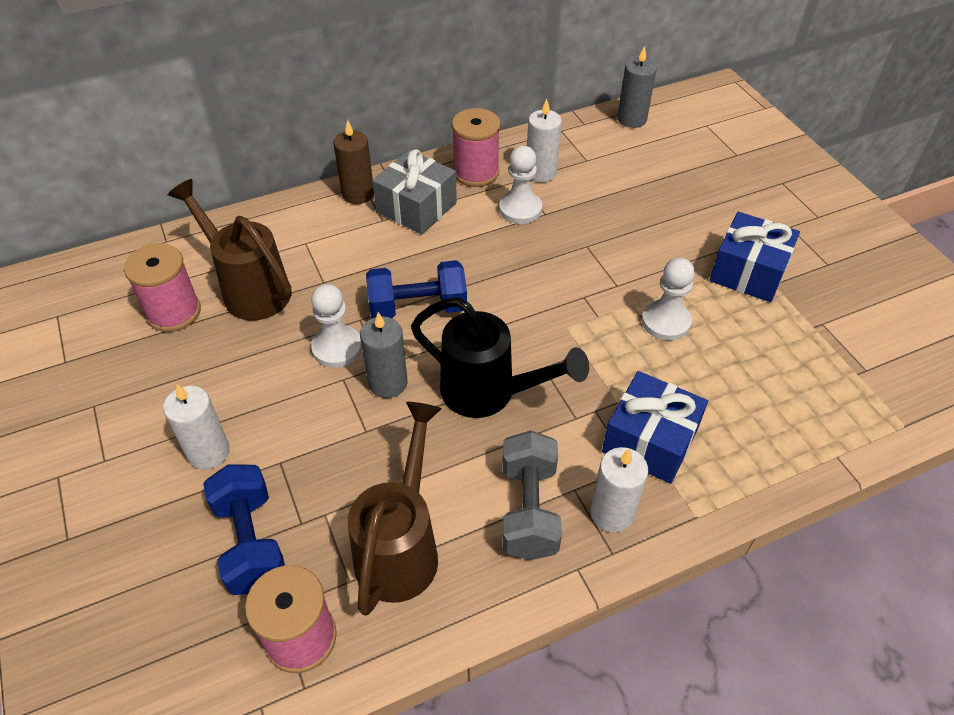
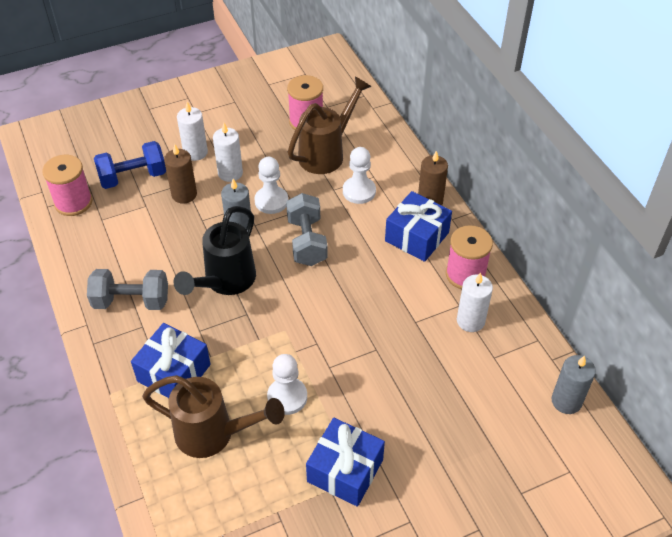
camera: 90 degrees right, 0 degrees up
brown watering can [348,402,442,616] -> brown watering can moved to [142,375,285,458]
blue dumbbell [366,260,467,318] -> grey dumbbell [286,193,328,266]
grey gift [372,149,457,234] -> blue gift [385,191,452,262]
white pawn [499,146,542,224] -> white pawn moved to [343,147,376,204]
white candle [590,447,648,533] -> white candle moved to [213,123,243,182]
none -> brown candle [164,144,197,204]

